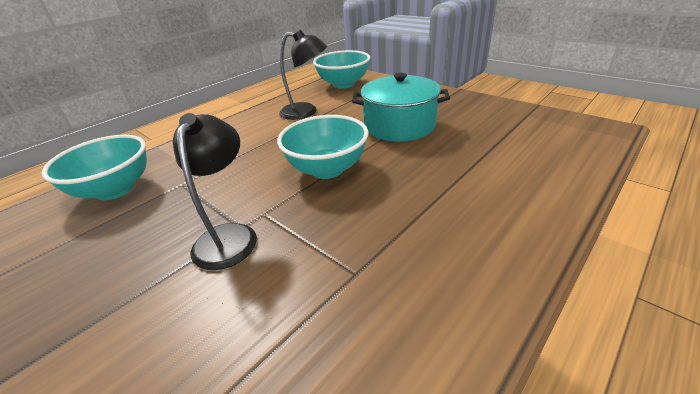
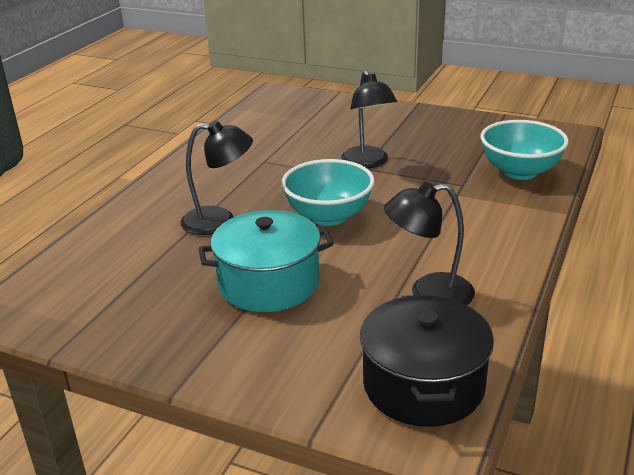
camera: 160 degrees right, 5 degrees down
turquoise bowl [313,50,370,89] -> black pot [360,295,494,427]
none -> black lamp [180,120,253,235]

